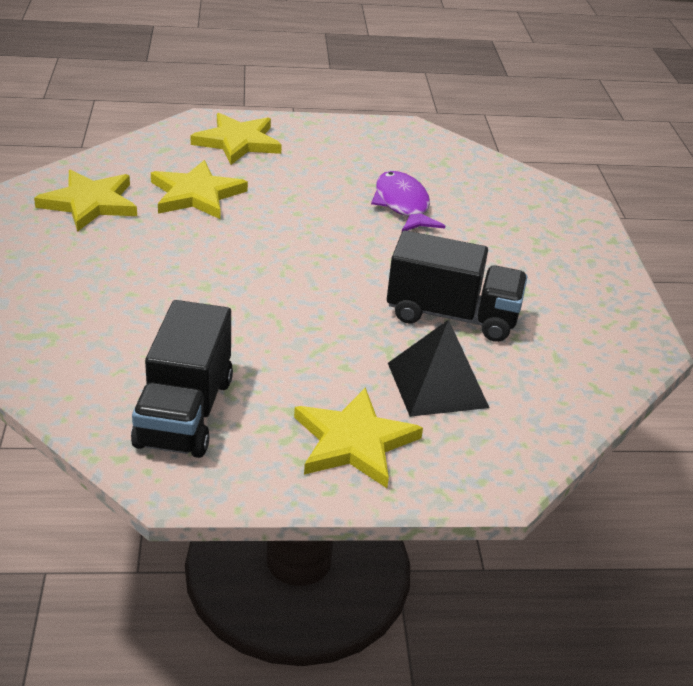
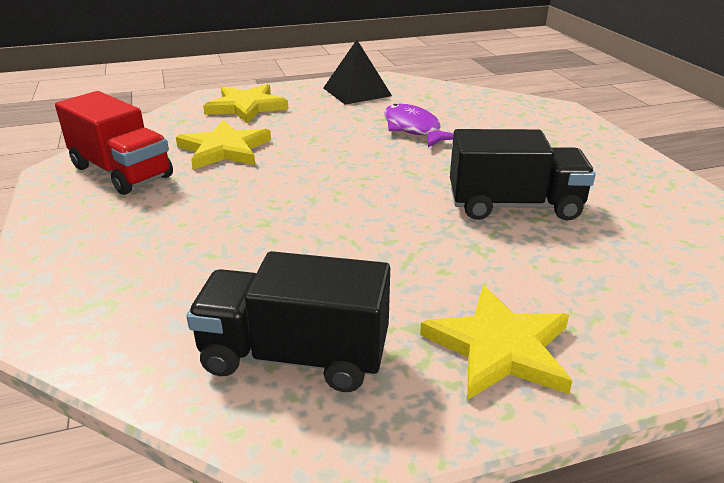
camera: 10 degrees left, 5 degrees down
yellow star [34,169,137,232] -> red truck [55,91,173,195]
black truck [131,300,233,458] -> black truck turned 105 degrees clockwise [186,251,390,392]
black pyramid [388,319,489,417] -> black pyramid moved to [323,40,392,105]

